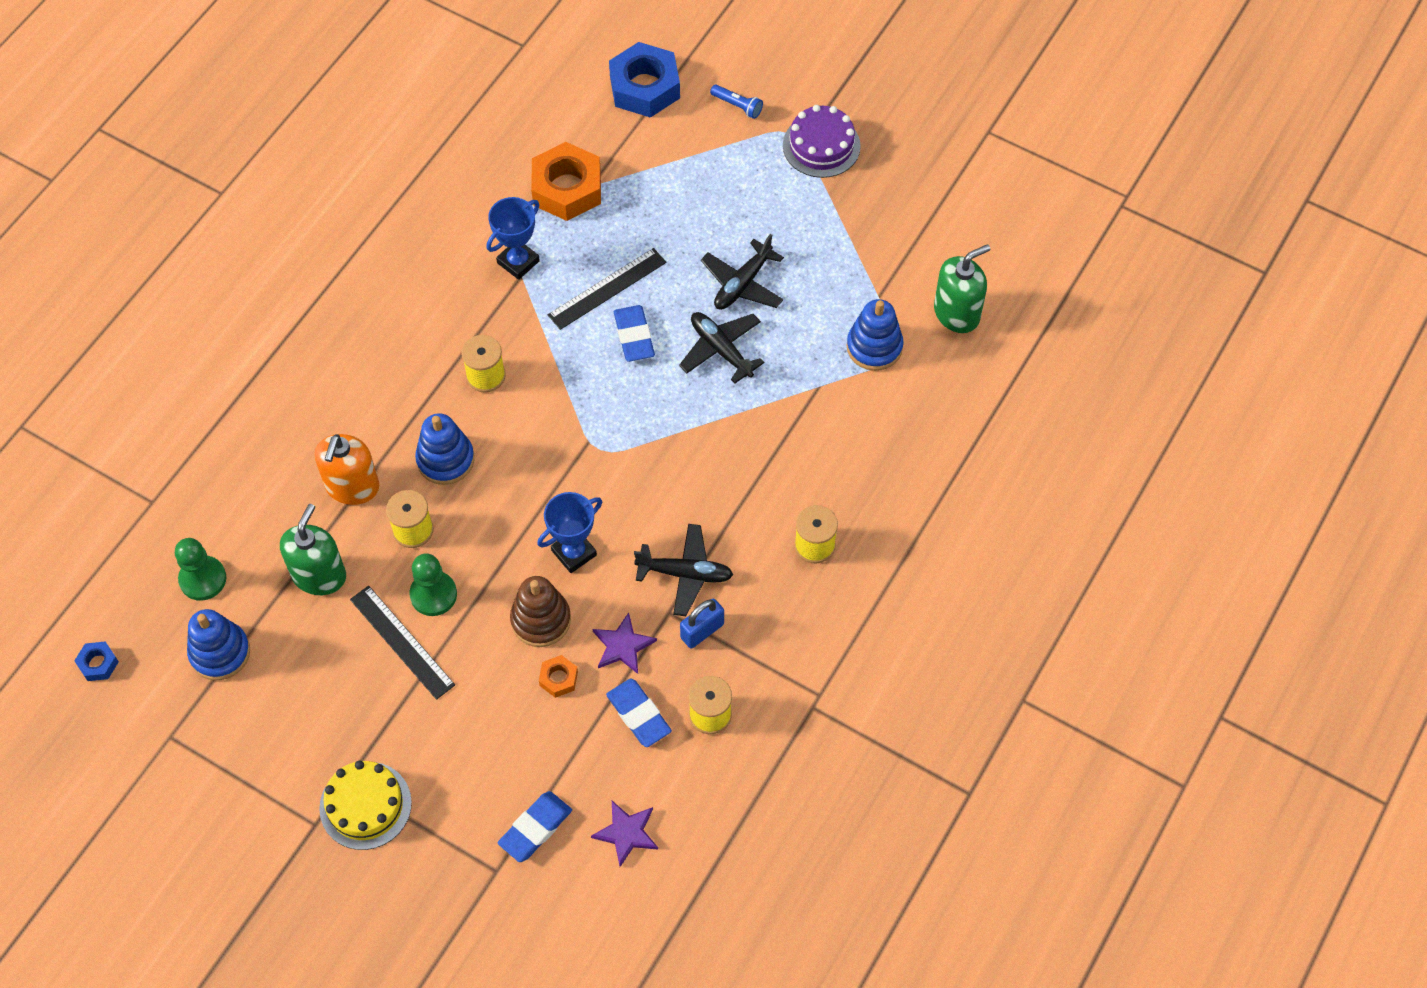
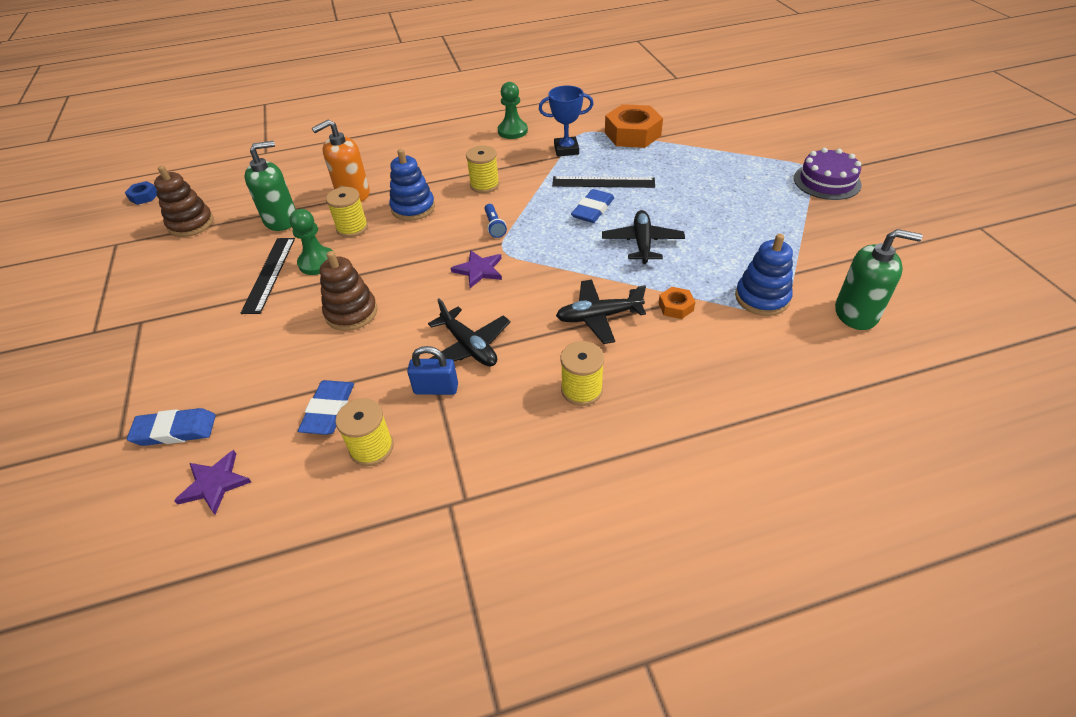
camera: 45 degrees right, 15 degrees down
green pawn [175,538,226,601] -> green pawn moved to [498,82,528,139]
blue stacking toy [187,609,250,680] -> brown stacking toy [154,166,214,237]
yellow cake [319,760,412,850] -> none
blue trophy [537,492,602,573] -> none
orange nut [539,655,578,698] -> orange nut moved to [658,287,695,319]
purple star [593,613,657,674] -> purple star moved to [451,250,502,288]
blue nut [609,42,680,118] -> none
black plane [701,234,784,310] -> black plane moved to [556,280,646,344]
blue flashlight [710,84,763,119] -> blue flashlight moved to [484,204,507,238]

